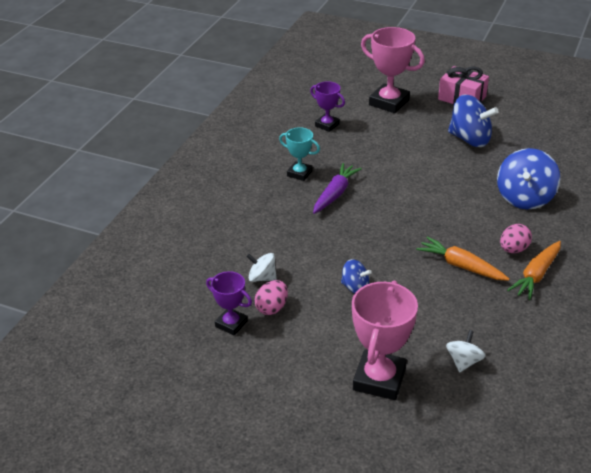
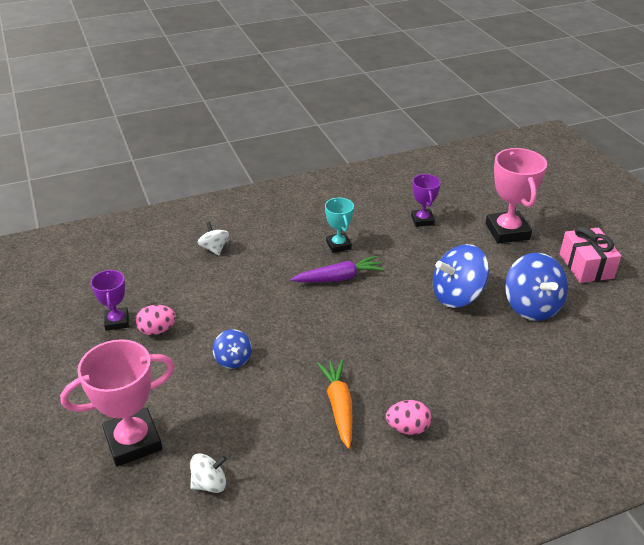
camera: 45 degrees right, 0 degrees up
white spinning top [246,253,277,282] -> white spinning top moved to [197,222,229,256]
blue spinning top [497,148,560,209] -> blue spinning top moved to [433,244,489,308]
orange carrot [507,241,561,300] -> none

